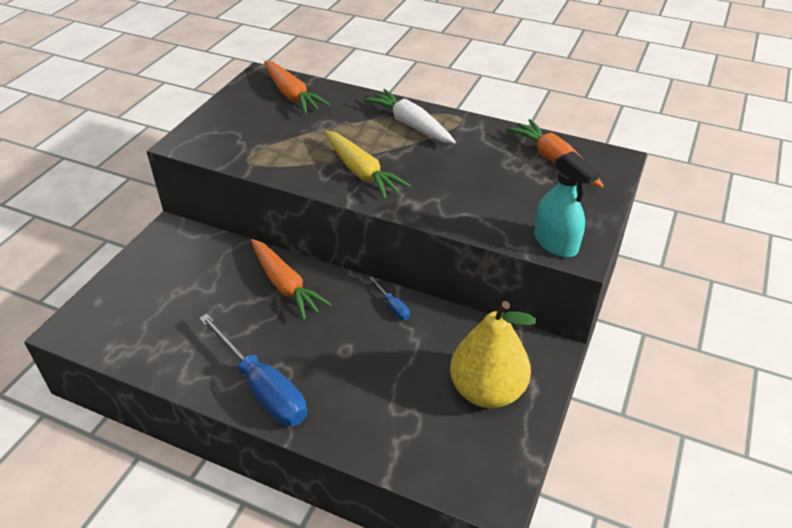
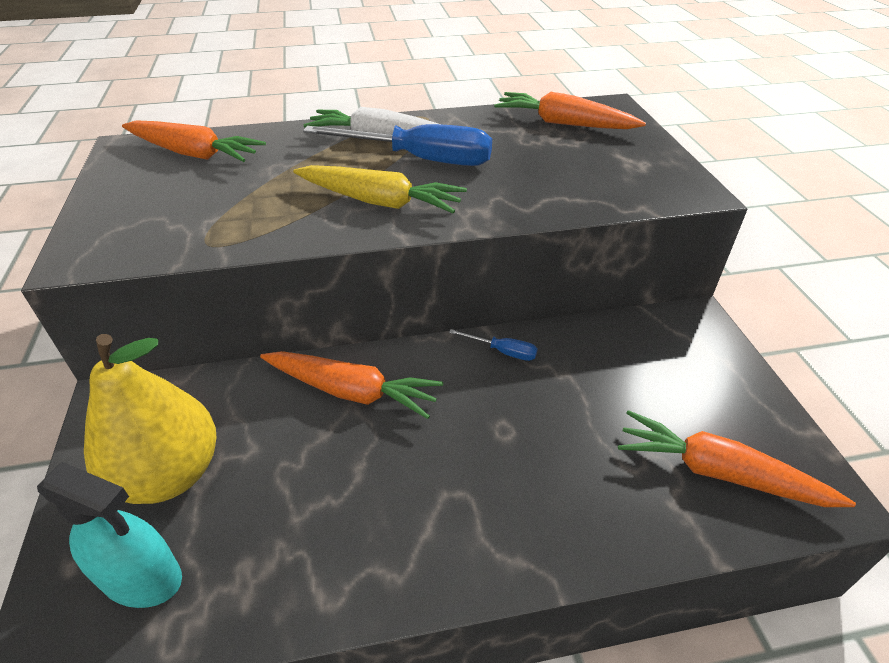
camera: 35 degrees left, 0 degrees up
blue screwdriver [199,314,307,426] -> blue screwdriver moved to [303,124,492,166]
yellow pear [450,301,536,408] -> yellow pear moved to [84,334,216,504]
turquoise spray bottle [534,151,600,257] -> turquoise spray bottle moved to [37,462,182,608]
none -> orange carrot [618,410,856,507]

